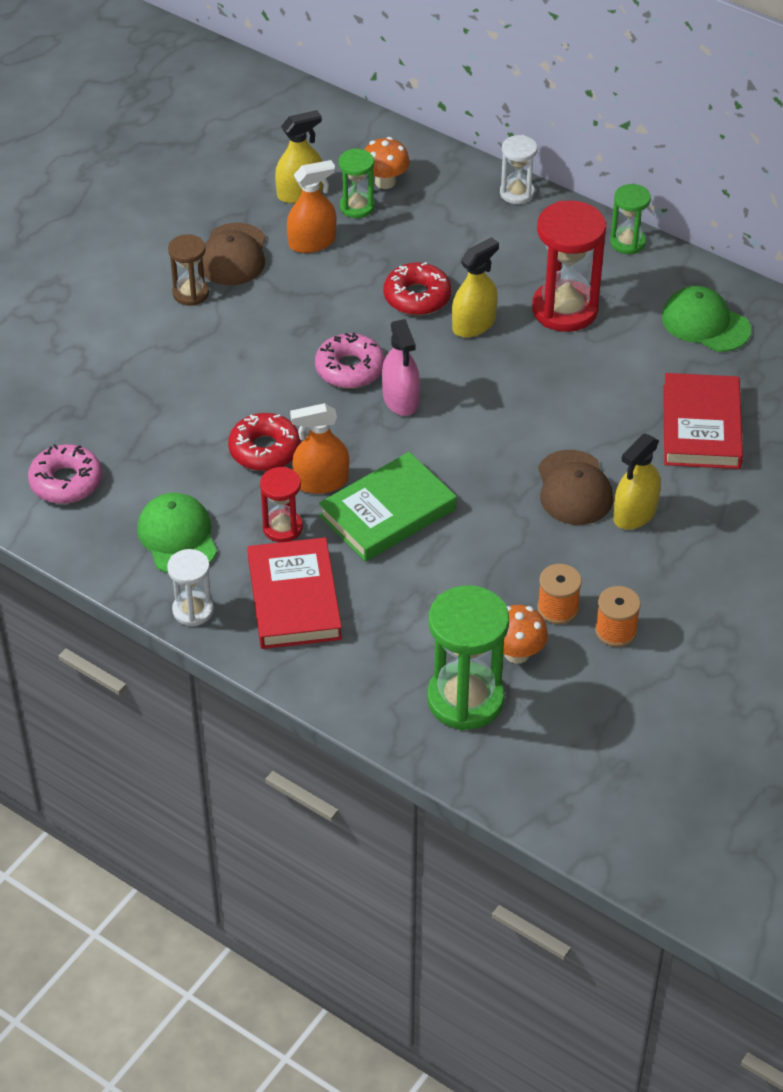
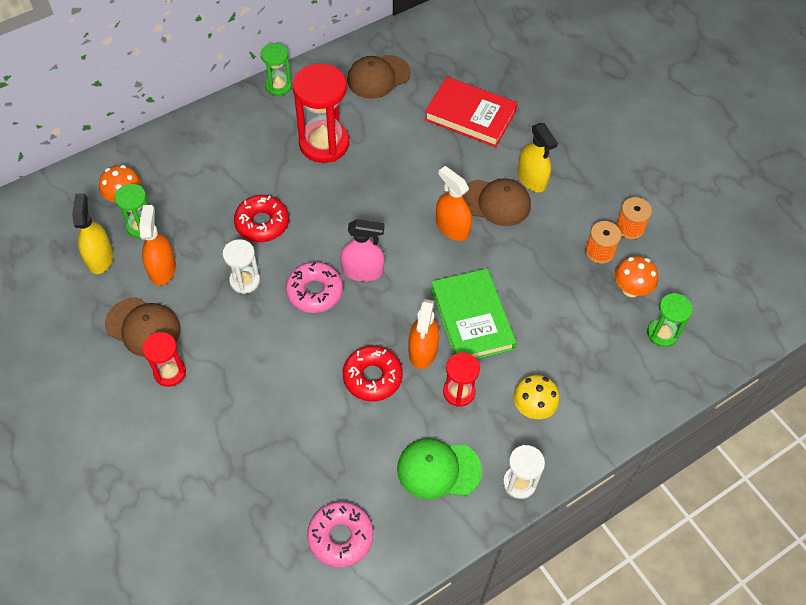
camera: 70 degrees left, 10 degrees up
brown hourglass [168,234,209,306] -> red hourglass [142,332,186,387]
red book [247,537,342,649] -> yellow mushroom [513,375,560,419]
green hourglass [427,586,509,730] -> green hourglass [647,293,693,347], size x0.55
yellow spray bottle [452,237,499,338] -> none
white hourglass [500,135,537,204] -> white hourglass moved to [223,239,260,294]
green cap [662,286,751,352] -> brown cap [347,55,411,99]
none -> orange spray bottle [436,166,472,241]

